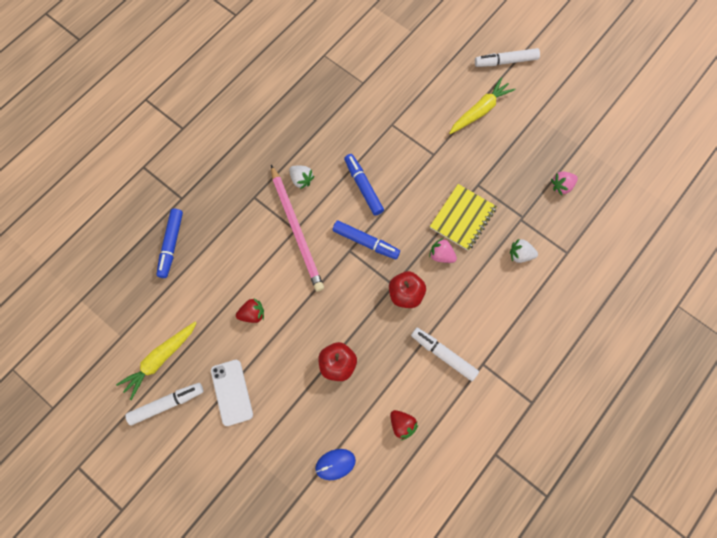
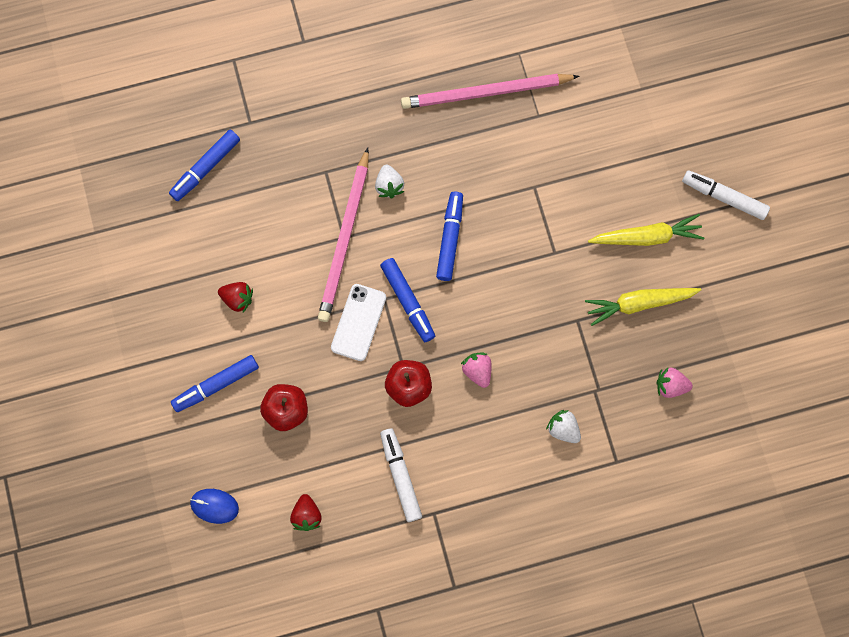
camera: 35 degrees right, 5 degrees up
yellow carrot [116,322,197,400] -> yellow carrot moved to [585,288,701,326]
white marker [125,383,203,426] -> none
white phone [211,360,253,426] -> white phone moved to [331,284,386,361]
yellow notebook [430,184,497,251] -> none
none -> blue marker [171,355,259,412]
none -> pink pencil [401,74,579,109]

